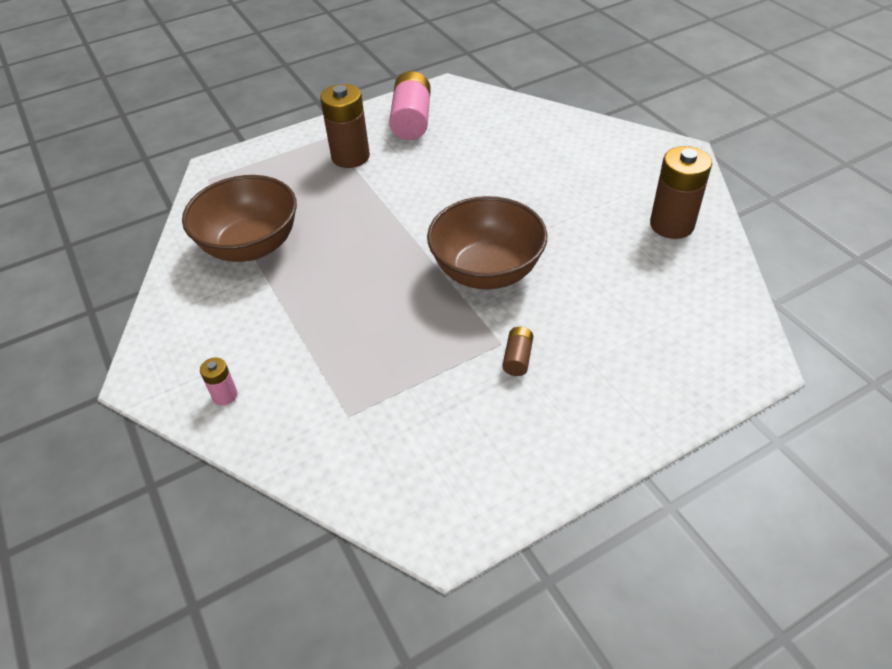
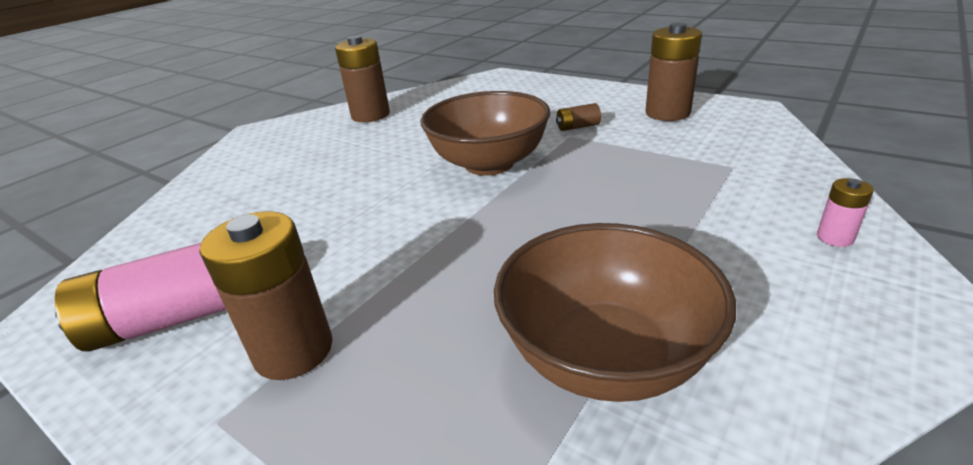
camera: 115 degrees left, 15 degrees down
none -> brown battery [645,23,702,121]

